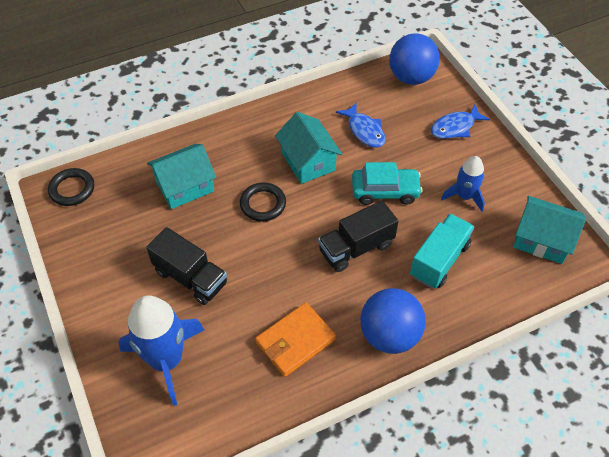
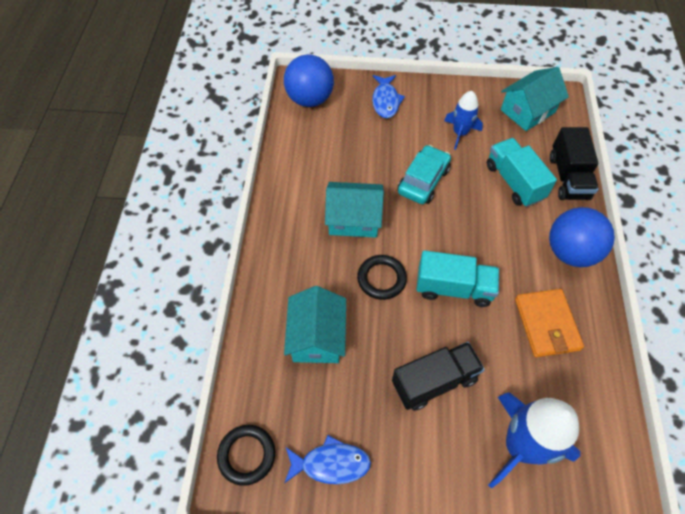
camera: 60 degrees left, 5 degrees up
black truck [318,201,398,272] -> black truck moved to [550,127,599,200]
blue fish [336,103,385,148] -> blue fish moved to [284,435,371,484]
none -> turquoise truck [416,250,499,307]

